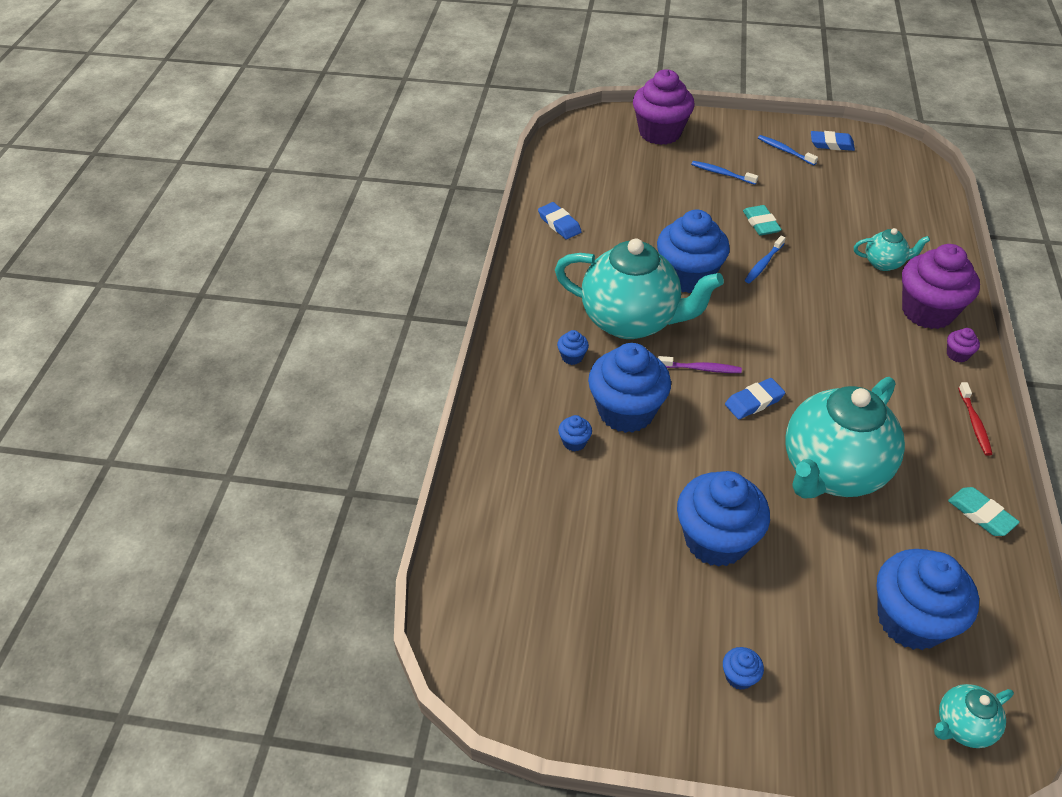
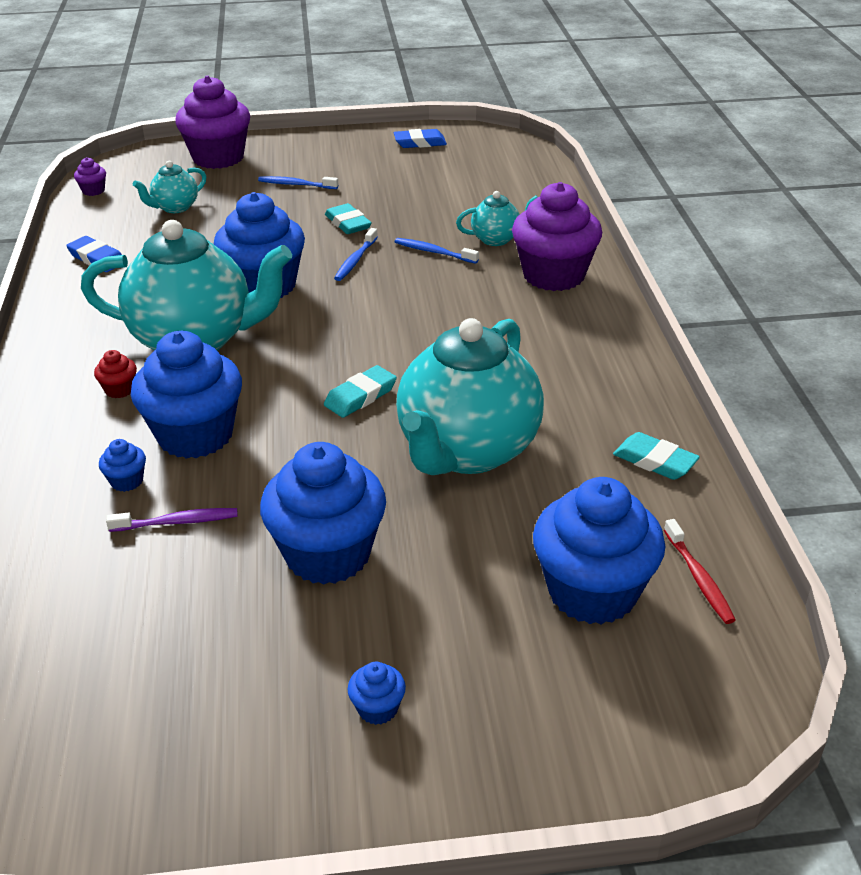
camera: 15 degrees left, 10 degrees down
blue cupcake [557,330,589,365] -> red cupcake [94,350,137,398]
purple toothbrush [658,356,742,373] -> purple toothbrush moved to [106,508,238,532]
blue eraser [725,378,785,419] -> turquoise eraser [324,365,397,418]
blue toothbrush [758,135,818,165] -> blue toothbrush moved to [395,238,479,264]
turquoise teapot [934,684,1014,748] -> turquoise teapot moved to [133,161,207,213]
purple cupcake [947,328,980,362] -> purple cupcake moved to [74,157,106,196]
red toothbrush [958,382,992,456] -> red toothbrush moved to [664,519,736,624]

